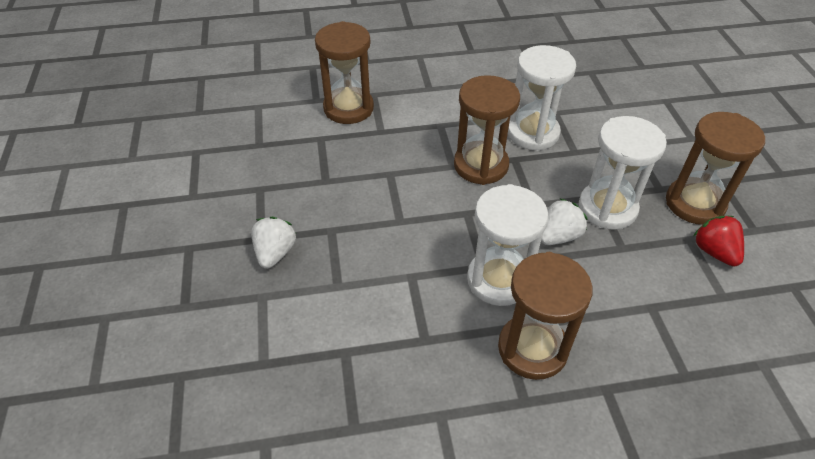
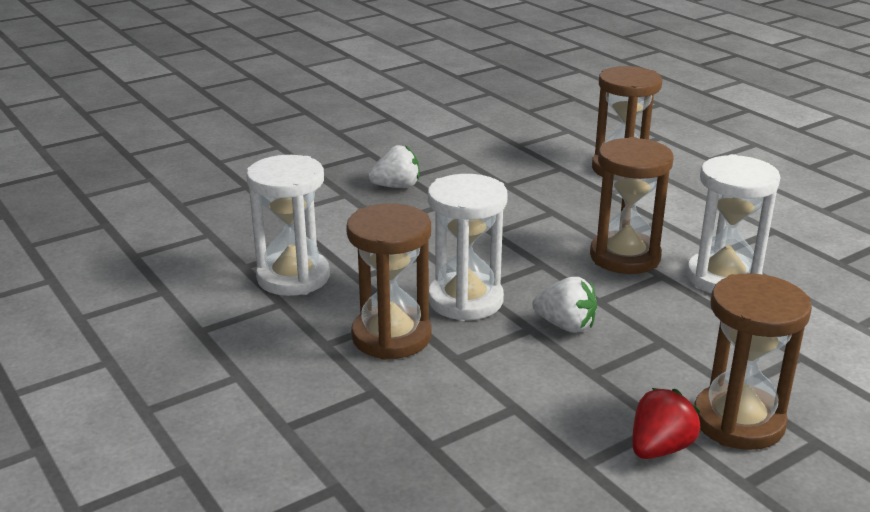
camera: 65 degrees right, 20 degrees down
white hourglass [579,116,667,230] -> white hourglass moved to [246,155,330,296]

